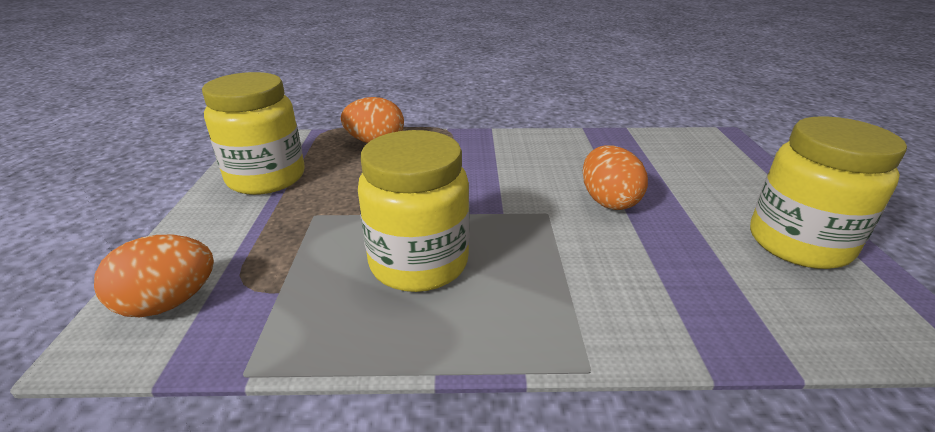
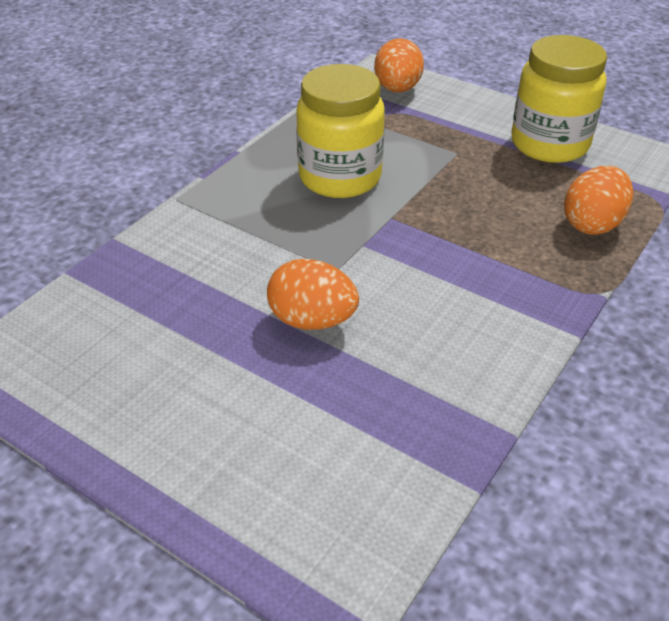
camera: 125 degrees right, 10 degrees up
yellow jar [750,116,907,269] -> none

